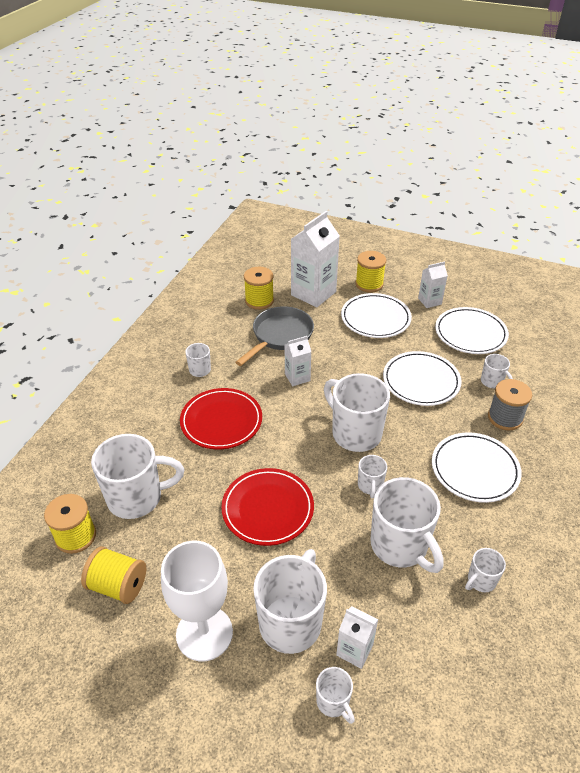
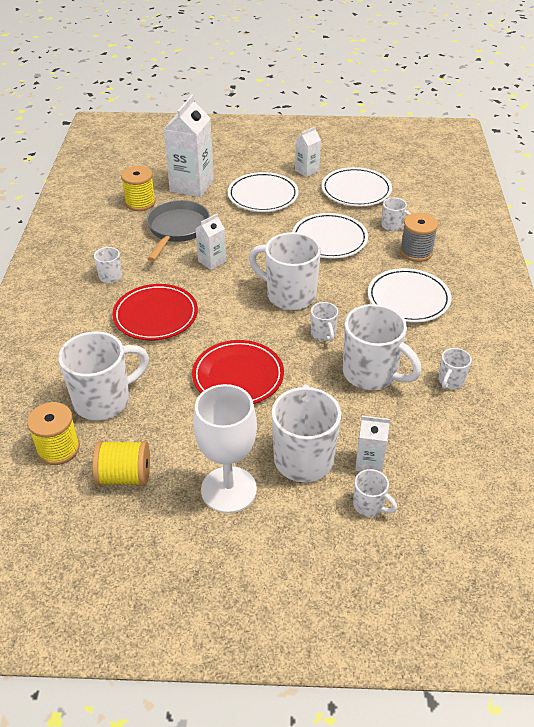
camera: 20 degrees left, 0 degrees up
yellow spool [355,251,386,293] -> none

